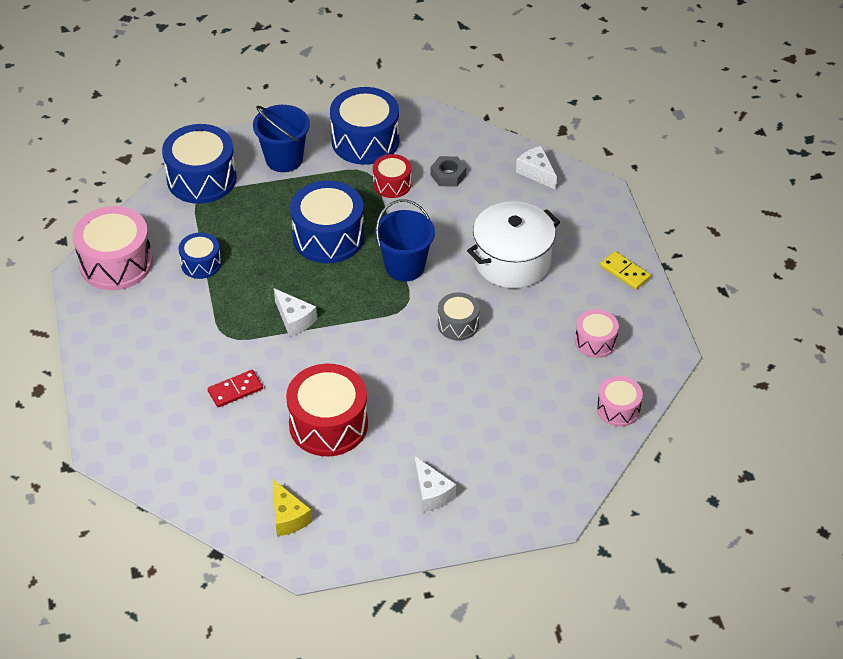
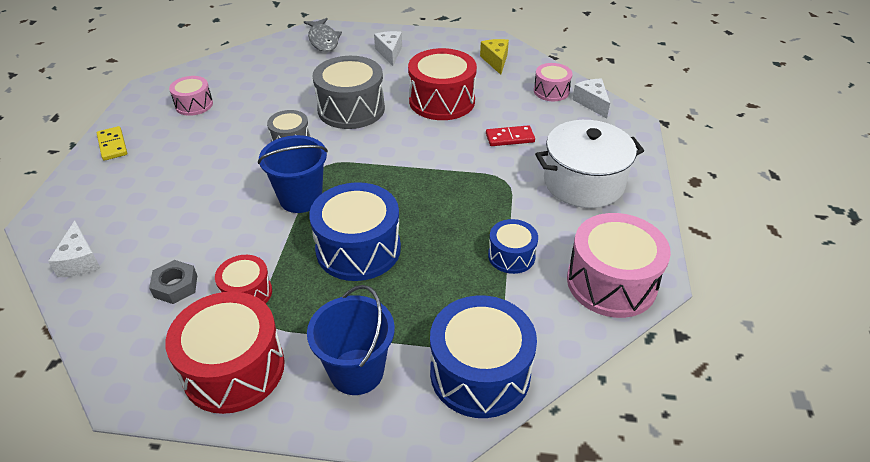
camera: 160 degrees left, 5 degrees down
white cheese [274,288,317,337] -> white cheese moved to [572,79,610,119]
blue drum [330,87,399,165] -> red drum [165,292,285,414]
white pot [467,201,560,288] -> white pot moved to [535,120,644,208]
pink drum [597,376,643,427] -> pink drum moved to [534,63,573,101]
none -> grey fish [304,18,342,52]
none -> grey drum [313,56,385,129]

